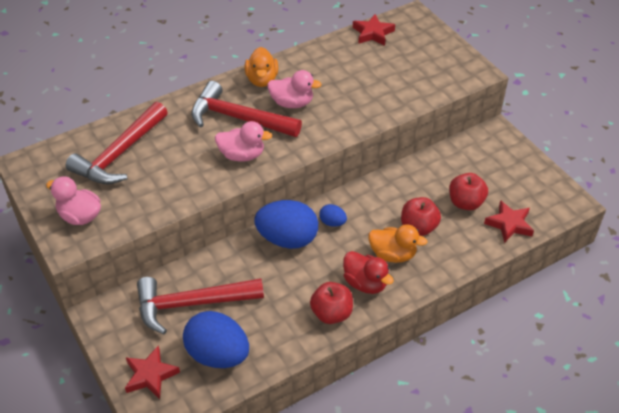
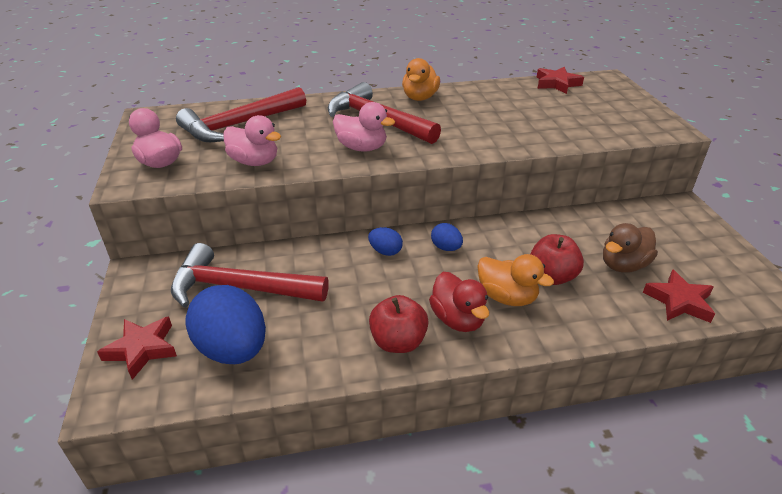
camera: 20 degrees right, 10 degrees down
blue egg [254,200,318,249] -> blue egg [368,227,403,256], size x0.46
pink duck [267,70,321,108] -> pink duck moved to [223,115,281,166]
red apple [449,173,488,210] -> brown duck [603,223,658,273]

